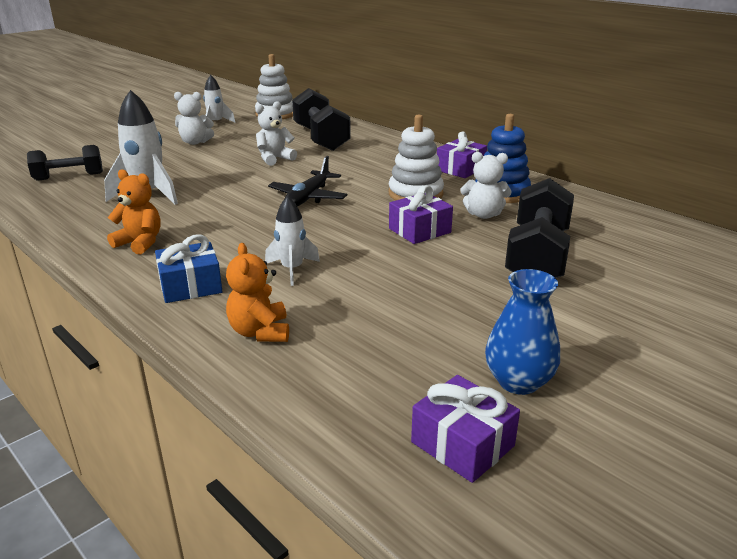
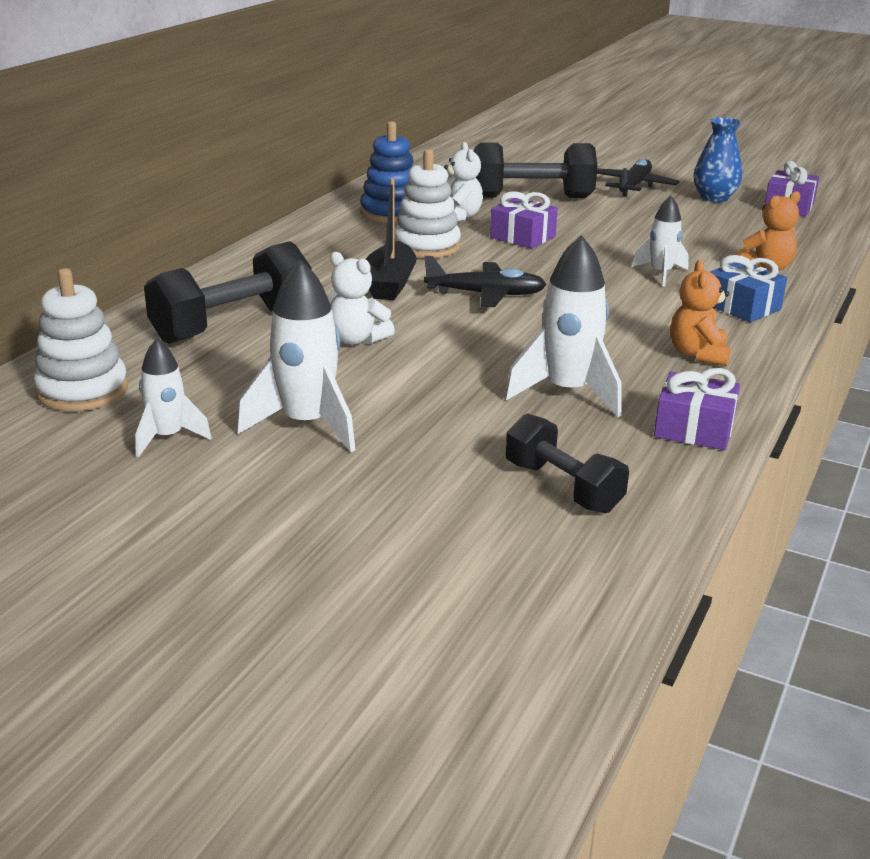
camera: 110 degrees left, 0 degrees up
white teddy bear [174,92,214,145] -> white rocket [237,260,355,452]
purple gift [437,132,487,178] -> purple gift moved to [654,368,740,450]
none -> black boat [366,178,416,300]
none -> black plane [597,159,680,196]

